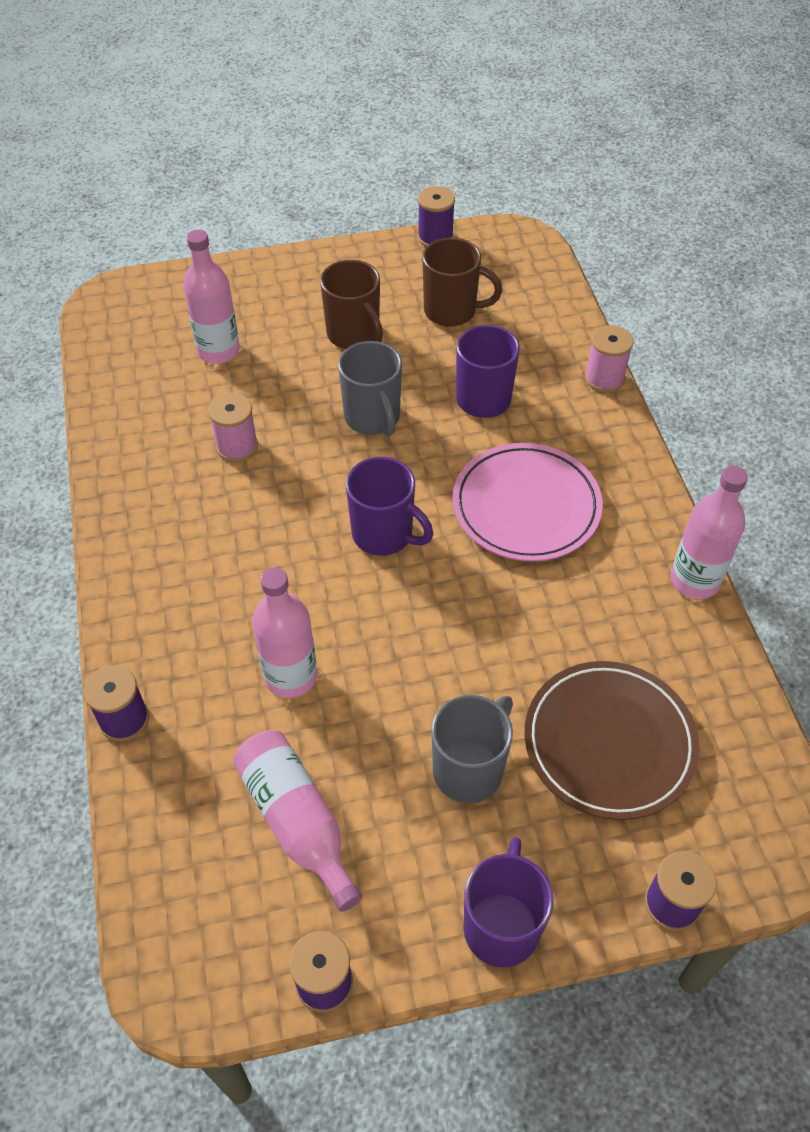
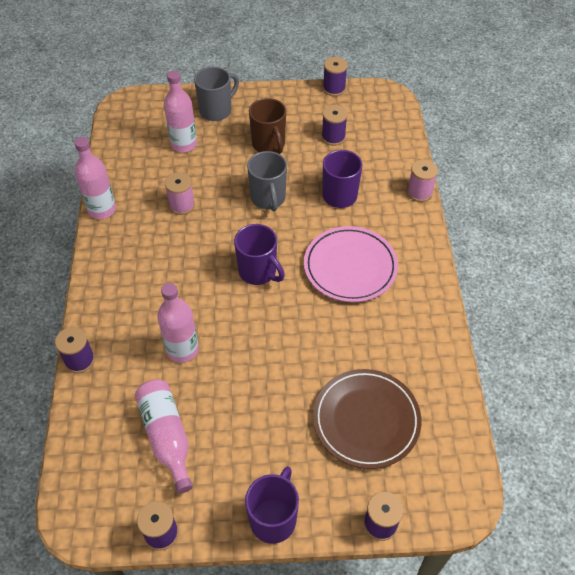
camera: 10 degrees right, 0 degrees up
brown mug [422,238,502,327] -> purple spool [322,105,348,146]
grey mug [431,695,513,803] -> grey mug moved to [194,67,239,121]
pink bottle [671,466,748,599] -> pink bottle moved to [74,137,116,219]

